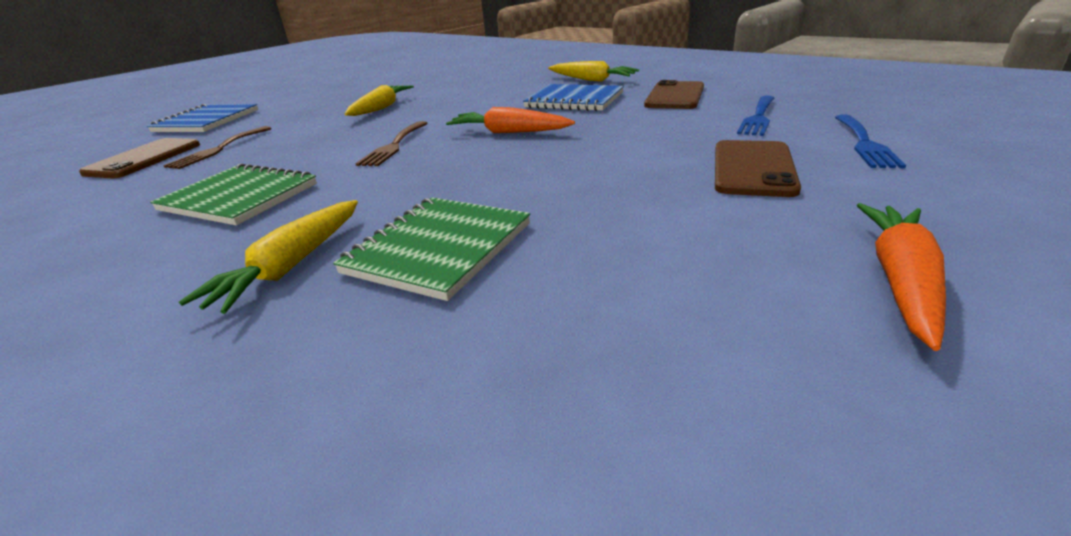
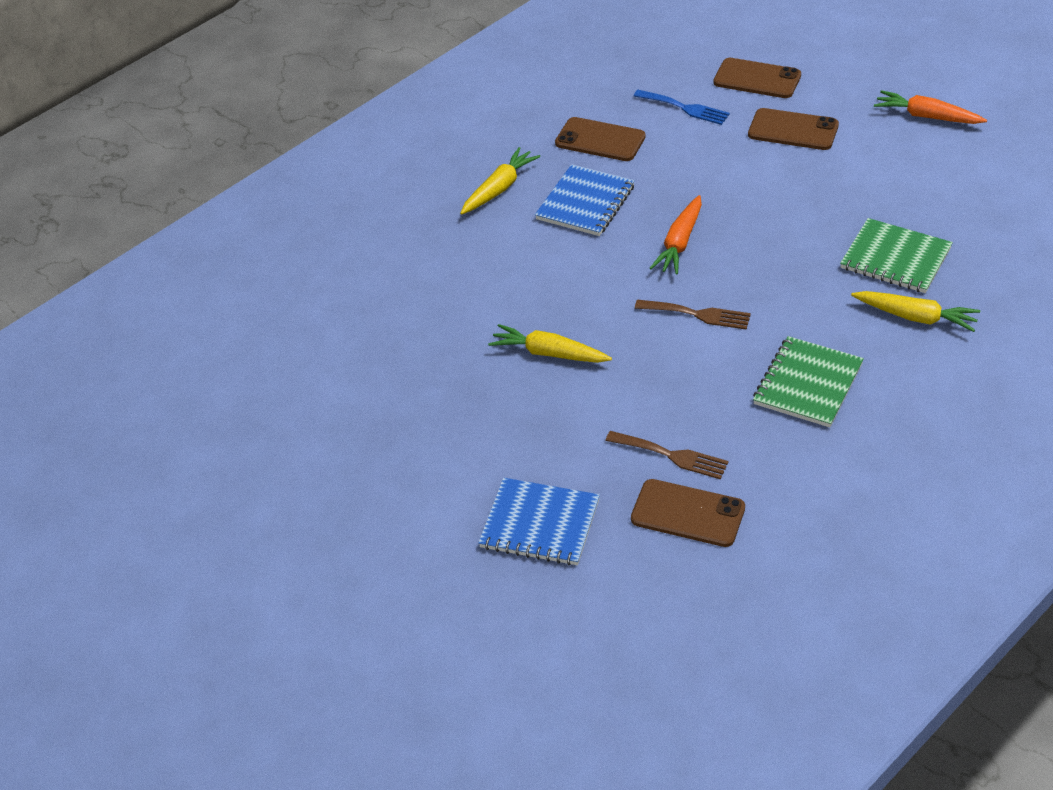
camera: 85 degrees left, 15 degrees up
blue fork [835,115,906,168] -> brown phone [713,58,801,98]

